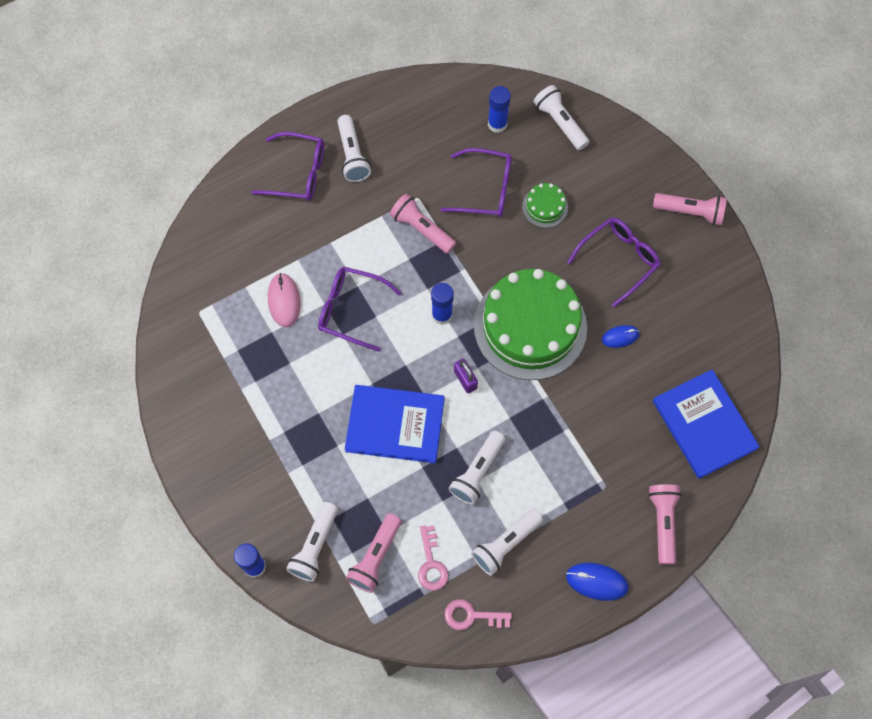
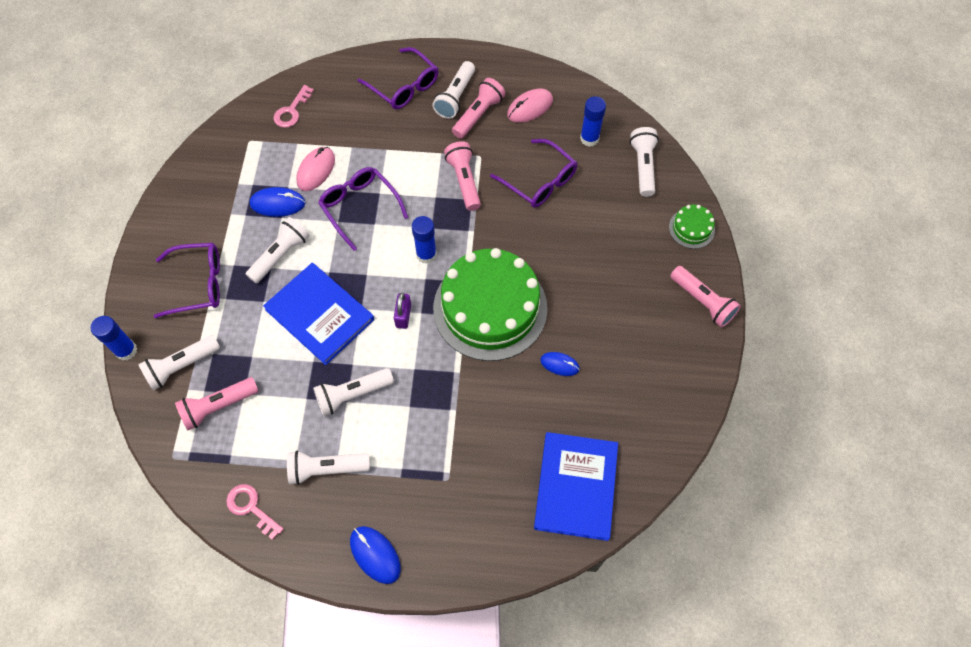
camera: 35 degrees right, 5 degrees down
pink key [418,525,449,591] -> pink key moved to [273,85,314,128]
green cake [522,183,568,228] -> green cake moved to [669,204,715,249]
purple glasses [567,218,661,307] -> purple glasses moved to [154,243,220,318]
pink flashlight [648,484,681,564] -> pink flashlight moved to [452,78,505,139]
none -> white flashlight [246,217,310,283]
none -> blue mouse [250,187,305,217]
none -> pink mouse [507,89,553,123]

